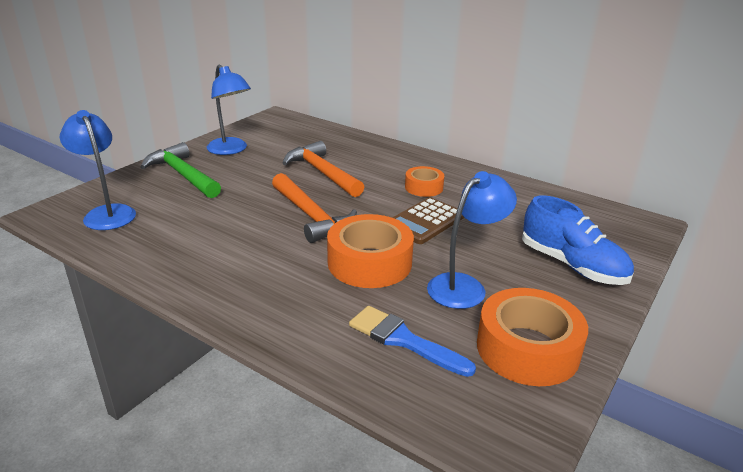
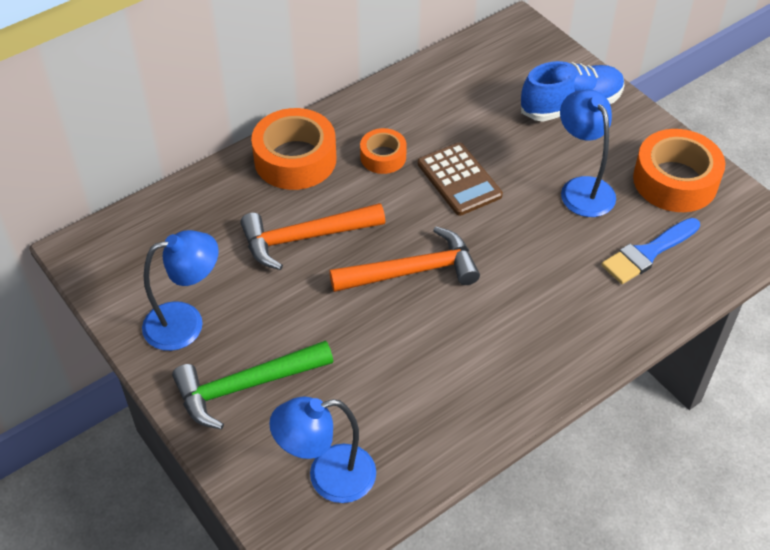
camera: 70 degrees left, 20 degrees up
orange tape [327,214,414,288] -> orange tape moved to [251,108,336,190]

